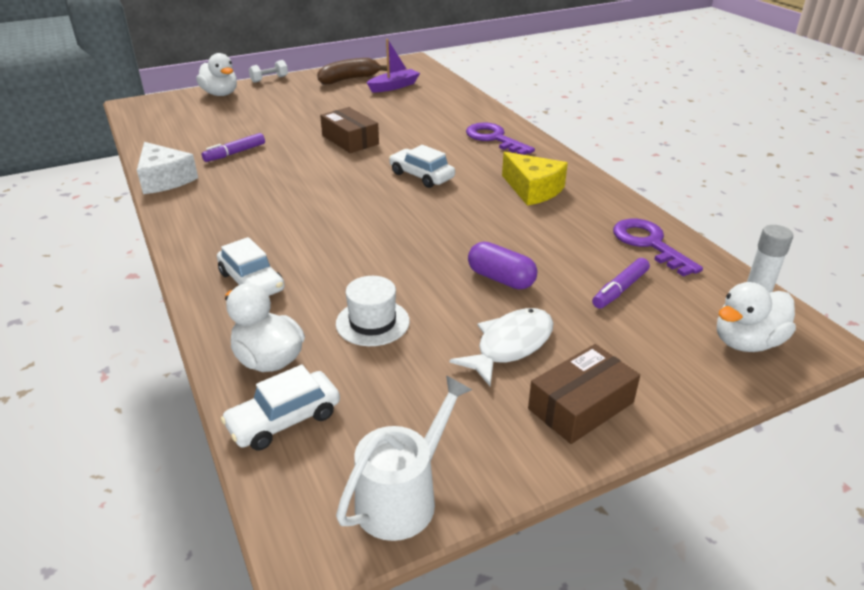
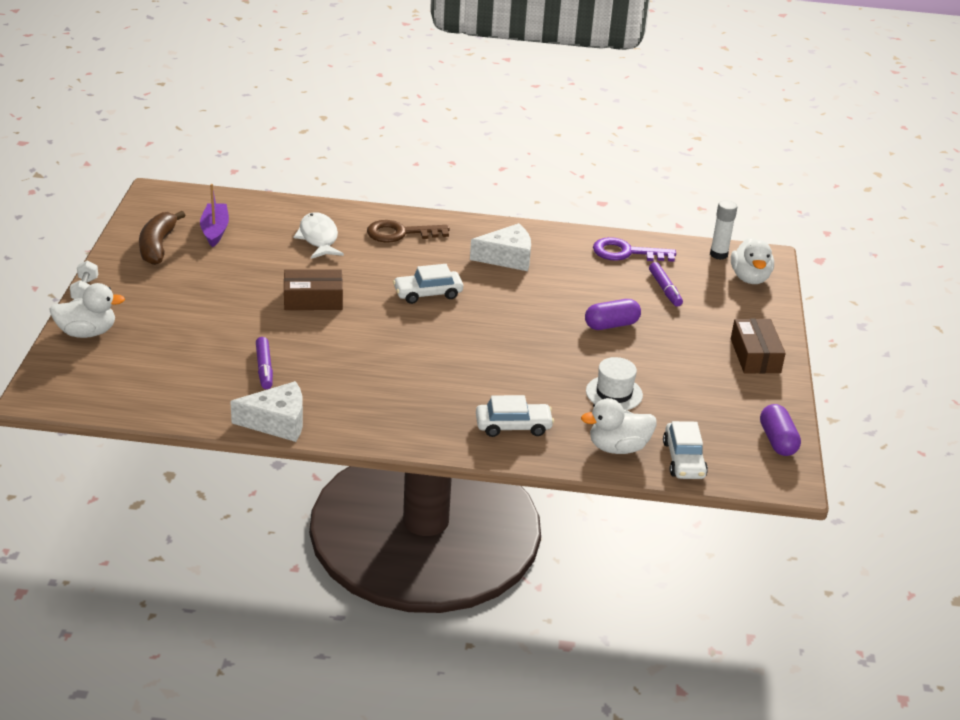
camera: 60 degrees left, 0 degrees up
white watering can [336,375,472,541] -> purple capsule [760,404,801,456]
white fish [450,308,553,386] -> white fish moved to [294,212,344,259]
purple key [466,122,535,155] -> brown key [367,220,450,243]
yellow cheese [502,152,568,206] -> white cheese [470,223,531,271]

